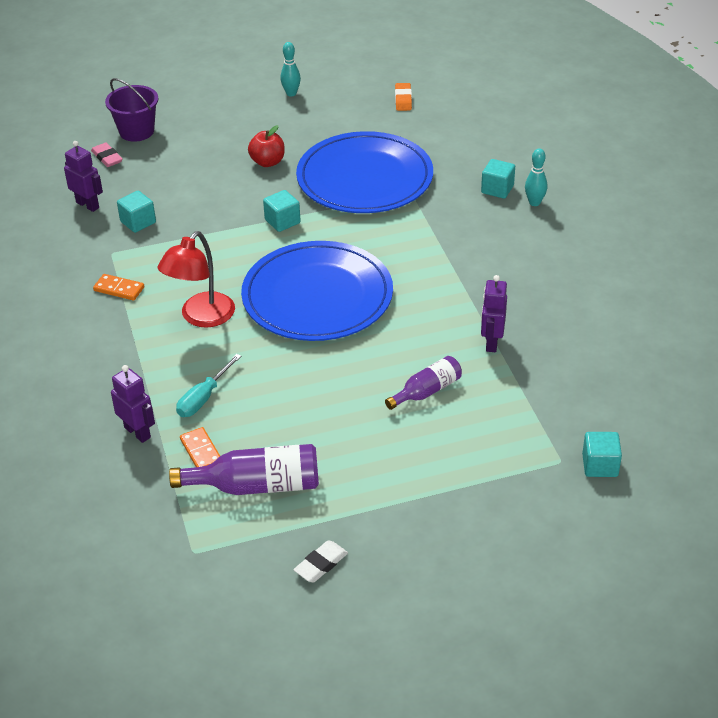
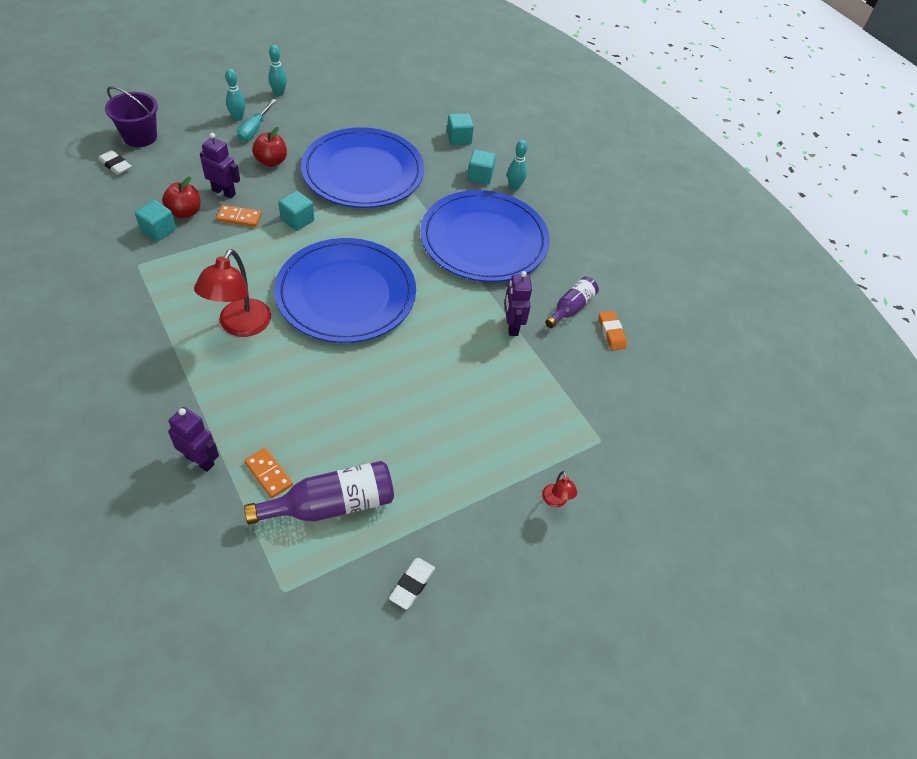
camera: 20 degrees left, 10 degrees up
purple robot [64,141,103,212] -> purple robot moved to [200,133,240,199]
pink eraser [91,143,123,167] -> white eraser [98,150,132,175]
orange domino [93,274,144,301] -> orange domino moved to [216,205,262,227]
turquoise screwdriver [176,354,241,417] -> turquoise screwdriver moved to [237,99,277,141]
purple bottle [385,356,462,410] -> purple bottle moved to [545,277,599,328]
orange eraser [395,83,412,111] -> orange eraser moved to [599,311,627,350]
turquoise cube [582,432,622,477] -> turquoise cube moved to [447,113,474,145]
none -> red apple [162,177,200,218]
none -> turquoise bowling pin [225,69,245,121]
none -> blue plate [420,190,550,282]
none -> red lamp [542,471,577,507]

